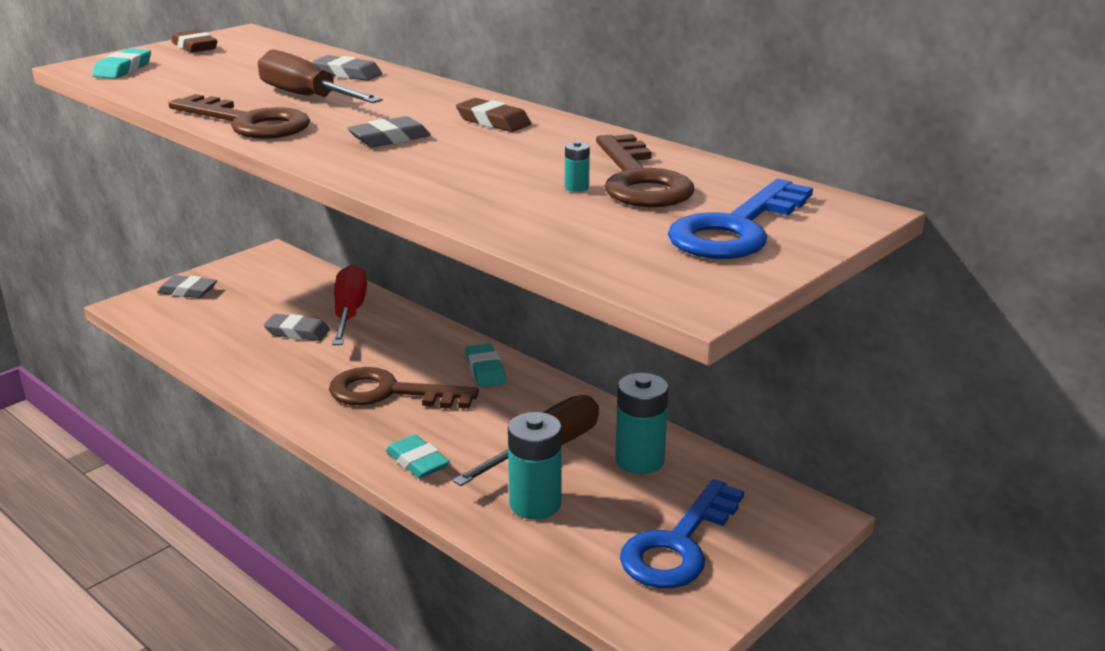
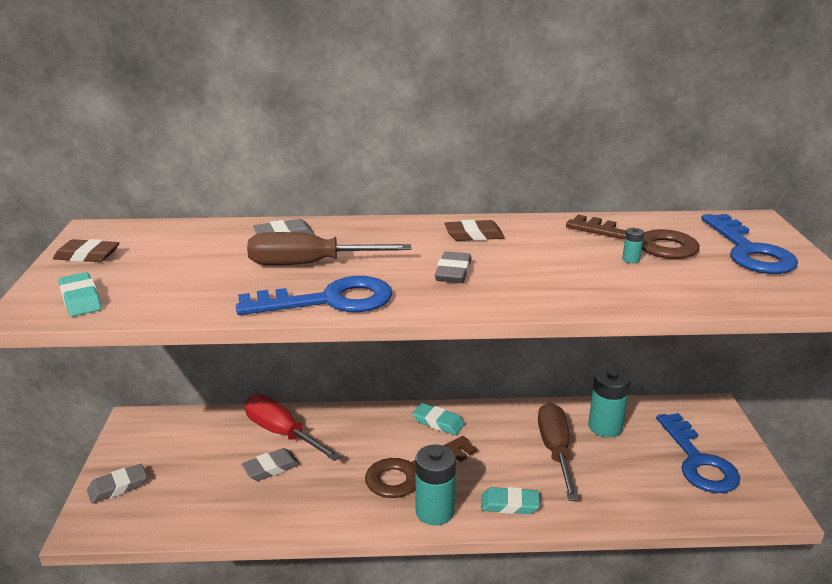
camera: 45 degrees left, 0 degrees up
brown key [169,94,310,139] -> blue key [236,276,392,315]
turquoise battery [508,412,562,520] -> turquoise battery moved to [415,445,456,526]

